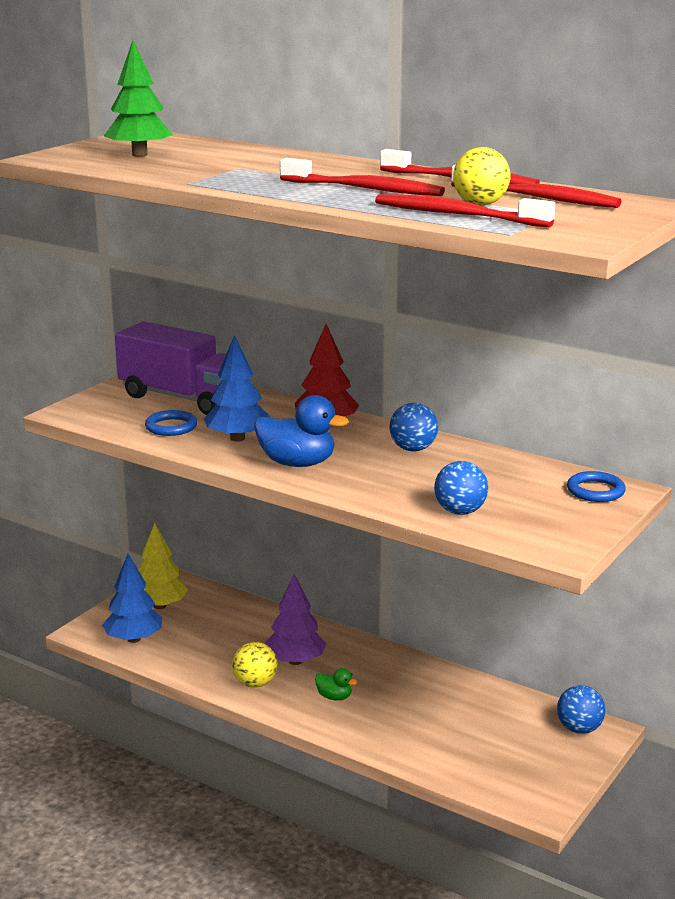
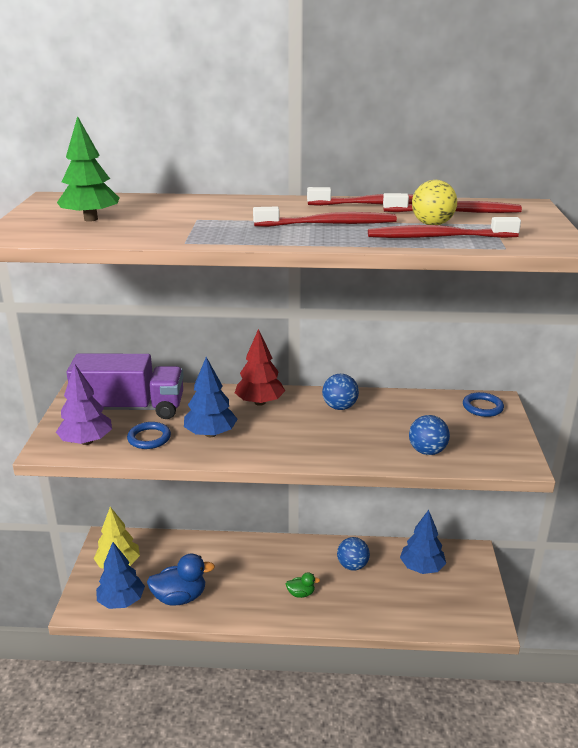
camera: 30 degrees left, 5 degrees up
yellow ball [232,642,277,688] -> none
blue duck [254,395,349,467] -> blue duck moved to [147,554,215,606]
purple tree [265,574,326,665] -> purple tree moved to [56,363,112,445]
blue ball [557,685,605,734] -> blue ball moved to [337,537,370,571]
none -> blue tree [400,510,446,574]

